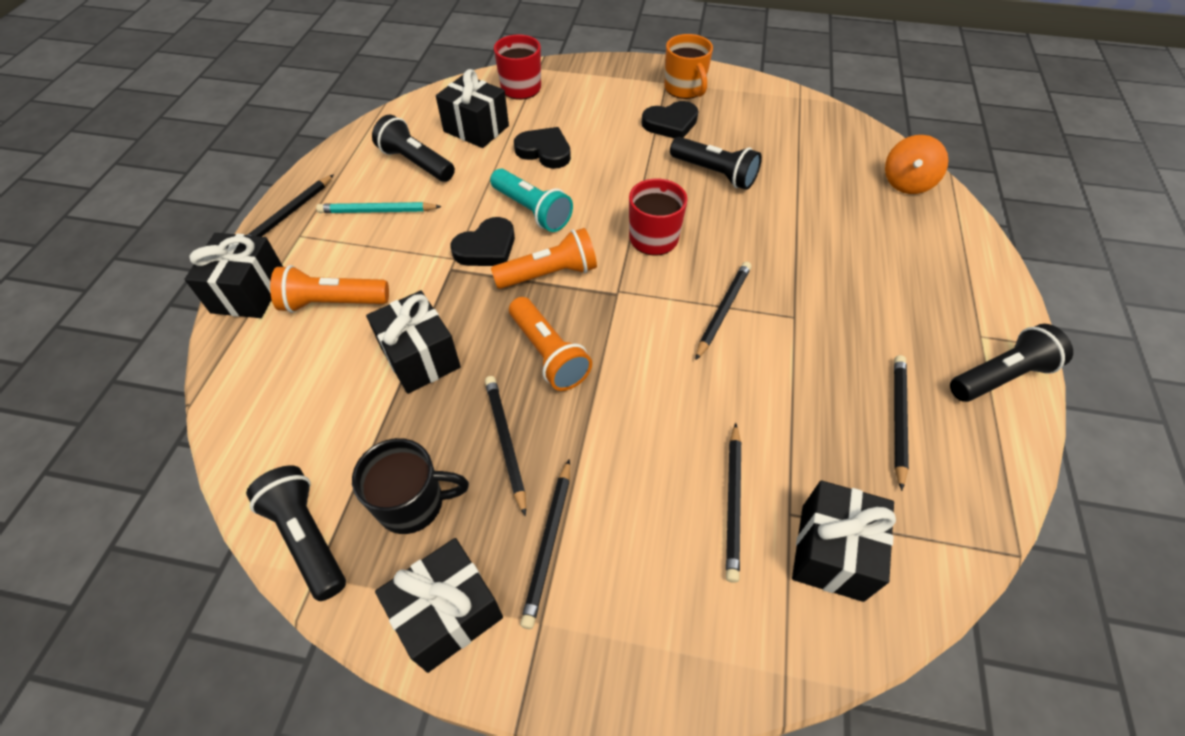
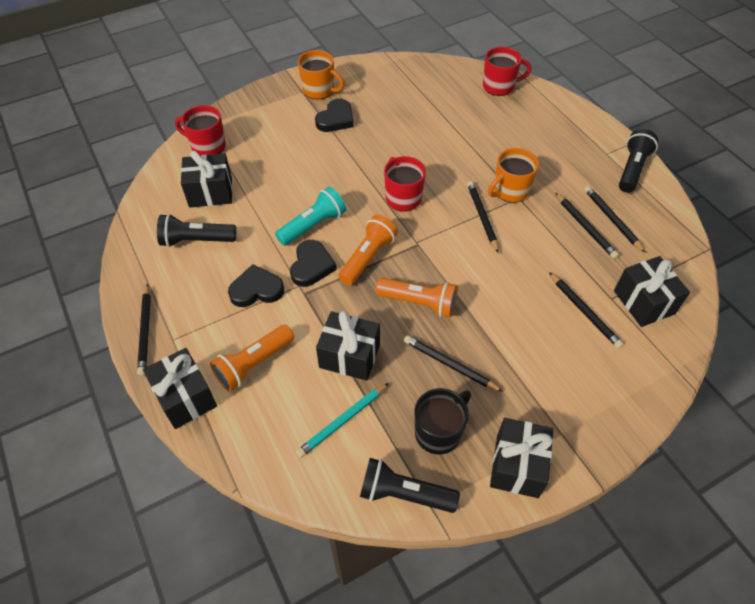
camera: 40 degrees left, 0 degrees up
turquoise pencil [316,202,442,213] -> turquoise pencil moved to [296,383,389,458]
turquoise flashlight [490,169,573,232] -> turquoise flashlight turned 45 degrees counterclockwise [275,187,346,246]
black heart [514,127,571,169] -> black heart moved to [228,264,284,307]
black pencil [520,459,570,629] -> black pencil moved to [555,192,619,259]
black flashlight [670,137,762,190] -> none
orange spinning top [885,135,948,194] -> red mug [483,47,531,96]
none -> orange mug [488,148,539,203]

